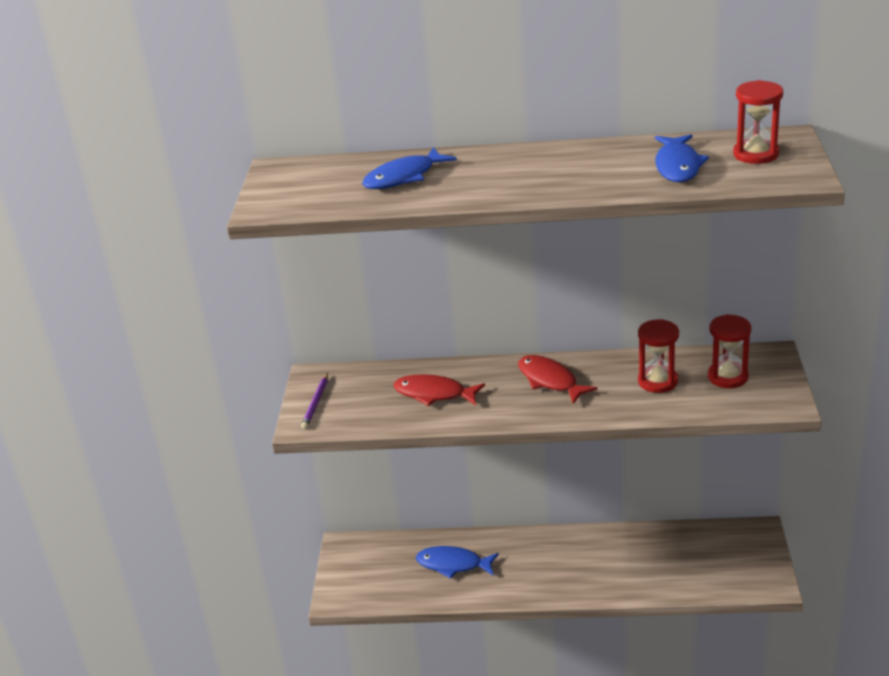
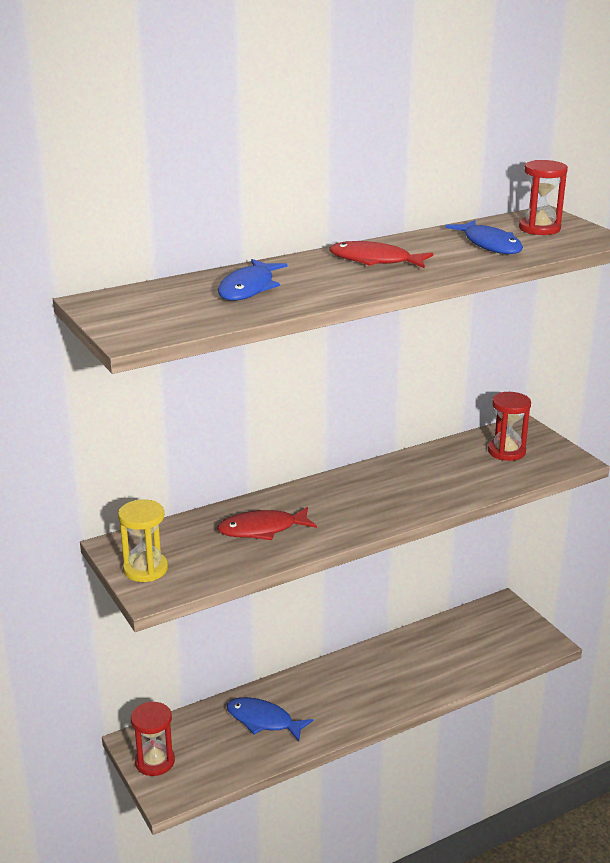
camera: 35 degrees left, 5 degrees down
purple pencil [301,373,328,429] -> yellow hourglass [118,499,168,582]
blue fish [416,546,499,579] -> blue fish turned 45 degrees clockwise [227,697,313,742]
red fish [518,355,597,404] -> red fish moved to [329,241,433,268]
red hourglass [638,319,679,393] -> red hourglass moved to [131,702,175,776]

